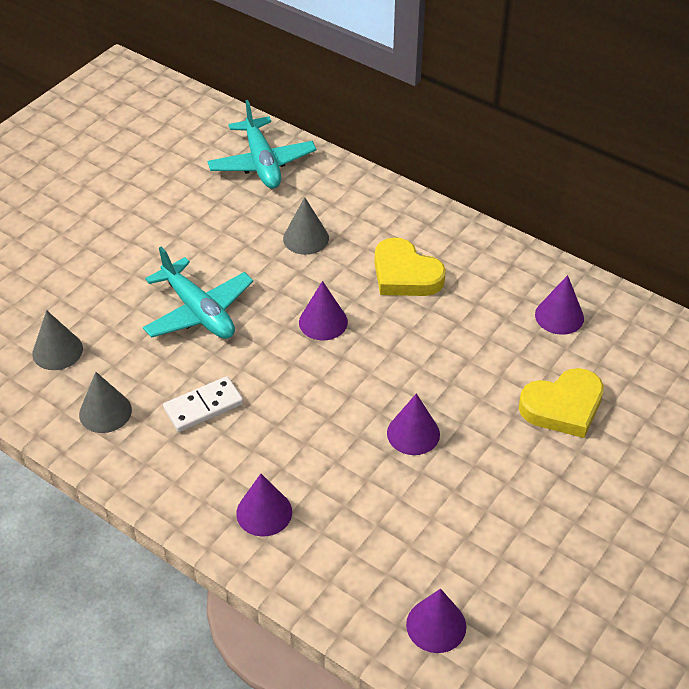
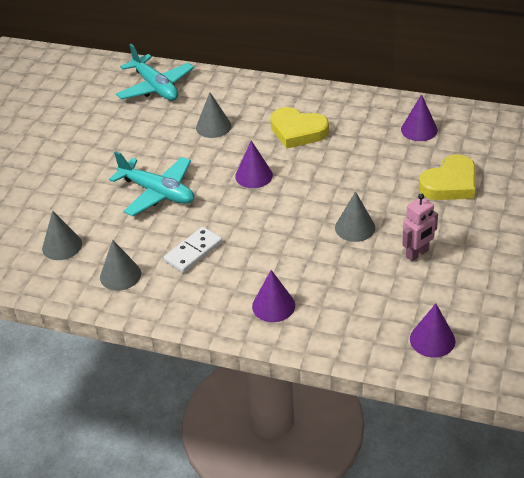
camera: 15 degrees left, 5 degrees down
purple cone [387,394,440,455] -> grey cone [335,191,375,242]
none -> pink robot [402,193,438,261]

